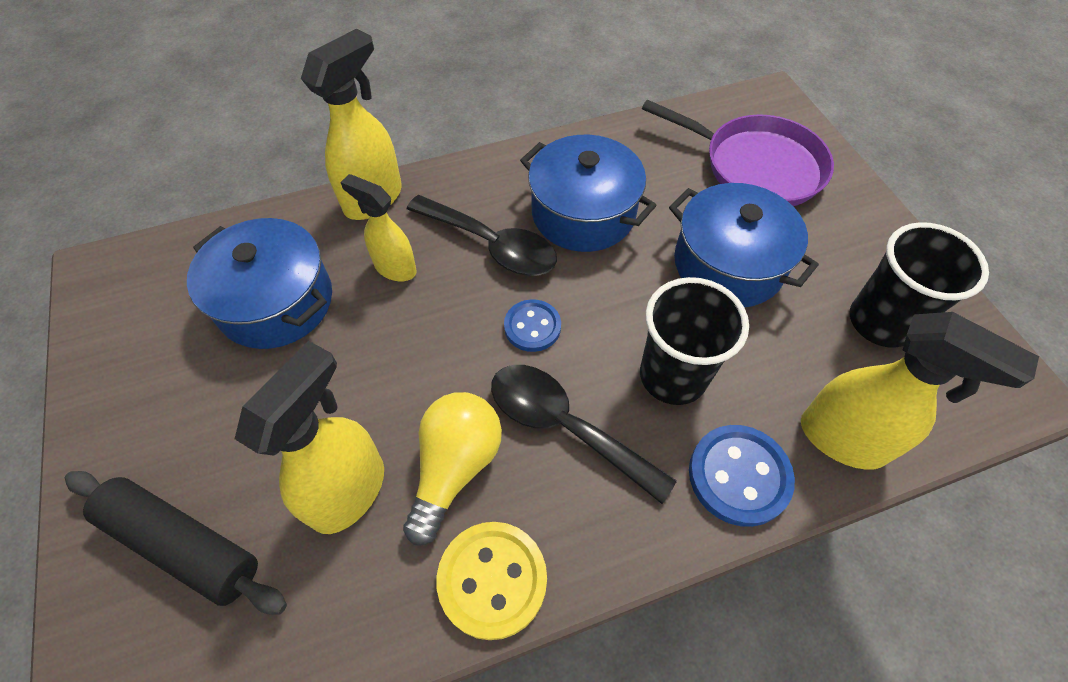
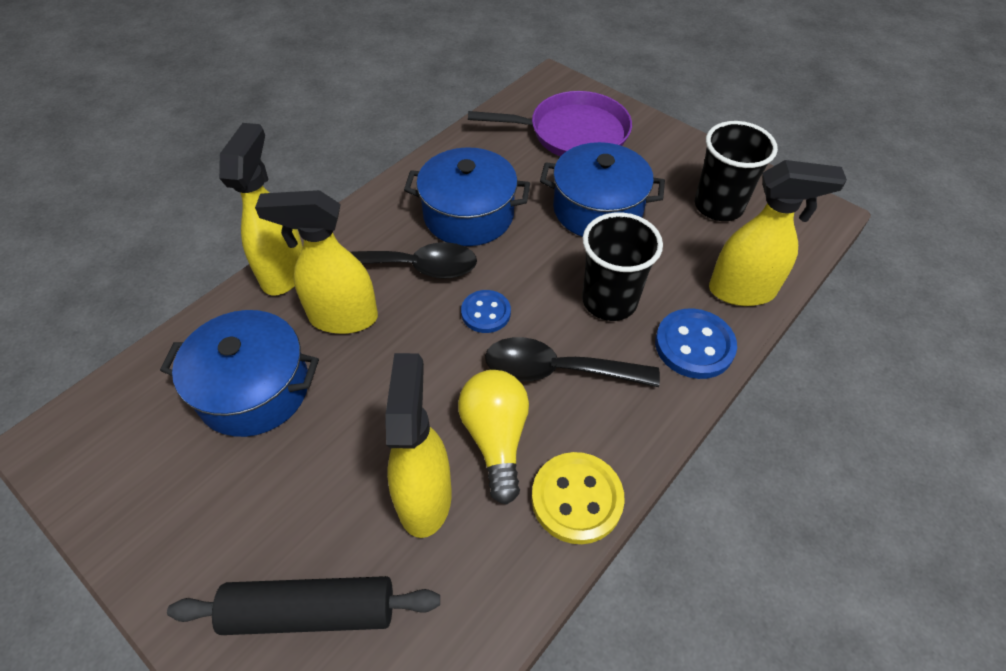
camera: 30 degrees left, 5 degrees down
yellow spray bottle [340,174,417,281] -> yellow spray bottle [255,190,378,334], size x1.55

